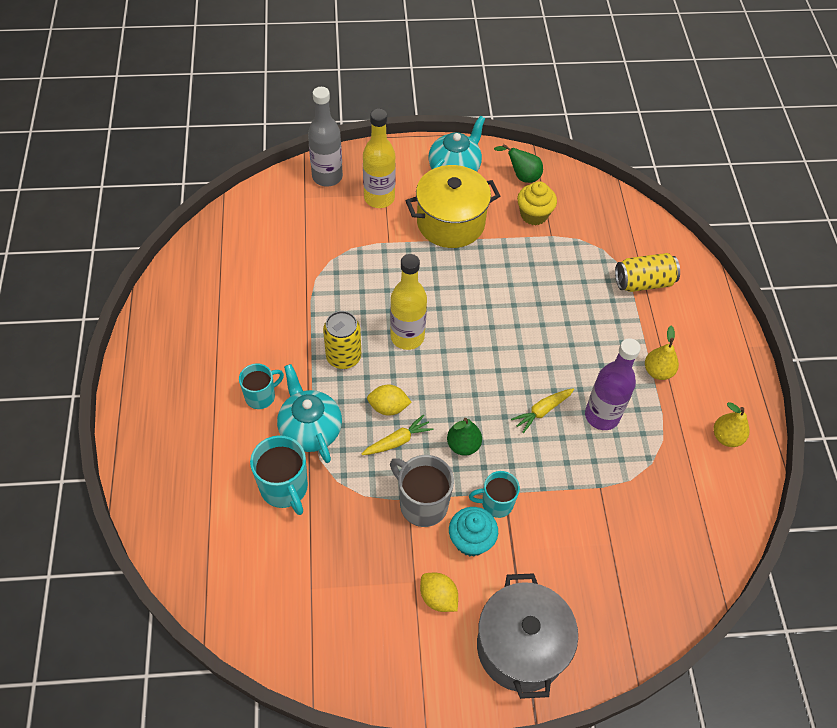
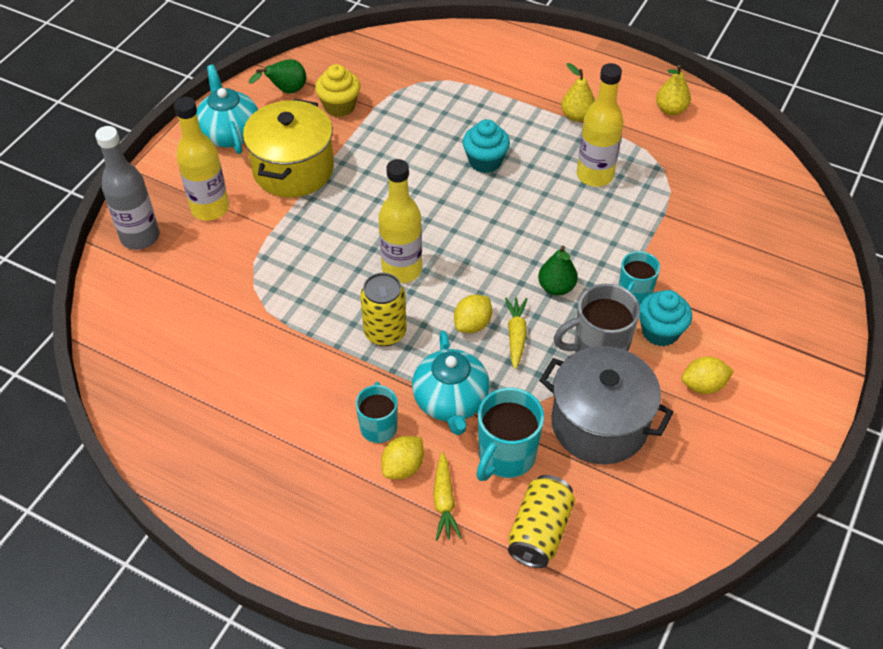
camera: 55 degrees left, 5 degrees down
turquoise mug [250,435,308,515] -> turquoise mug turned 120 degrees clockwise [477,387,544,481]
turquoise teapot [277,364,342,463] -> turquoise teapot turned 105 degrees counterclockwise [412,330,490,435]
grey pot [477,573,578,699] -> grey pot moved to [539,346,674,464]
yellow carrot [511,388,574,433] -> yellow carrot moved to [433,452,462,541]
purple bottle [585,338,641,430] -> yellow bottle [577,63,623,187]
yellow can [615,253,680,292] -> yellow can moved to [508,475,575,568]
none -> yellow lemon [381,436,424,479]
none -> turquoise cupcake [462,119,510,173]

